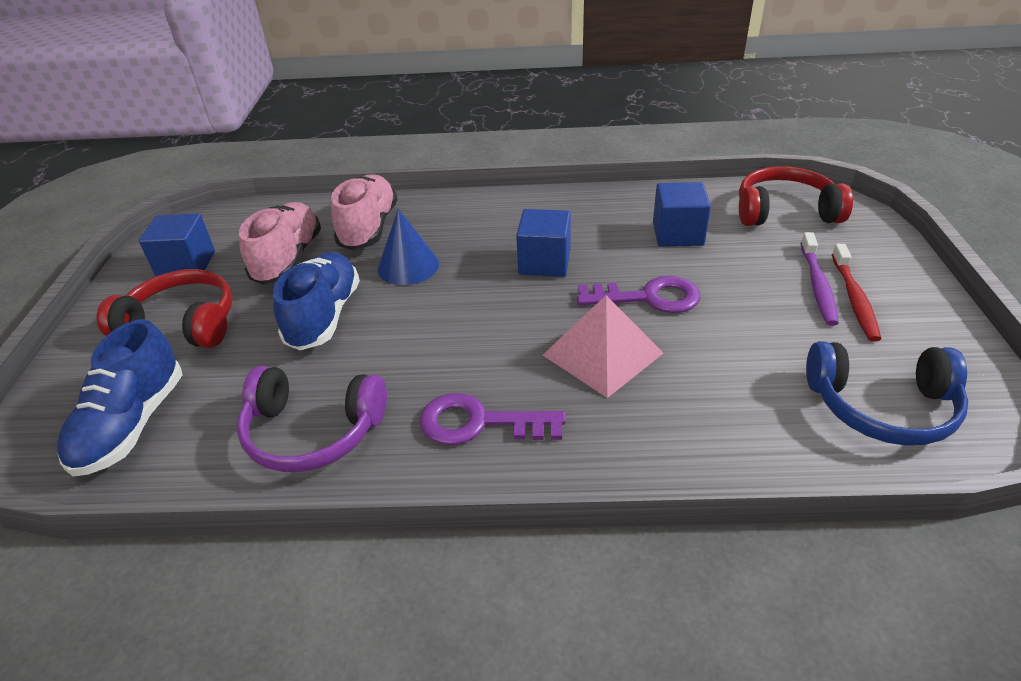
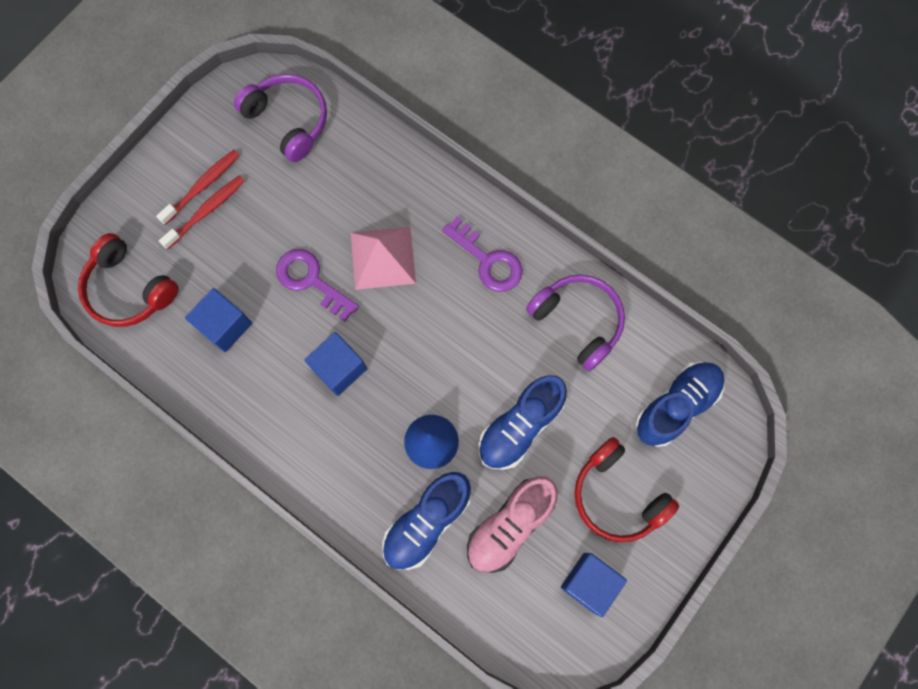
camera: 145 degrees left, 35 degrees up
pink shoe [331,174,398,250] -> blue shoe [382,472,471,570]
purple toothbrush [801,232,839,326] -> red toothbrush [159,175,245,249]
blue headphones [806,341,968,446] -> purple headphones [234,74,327,162]

